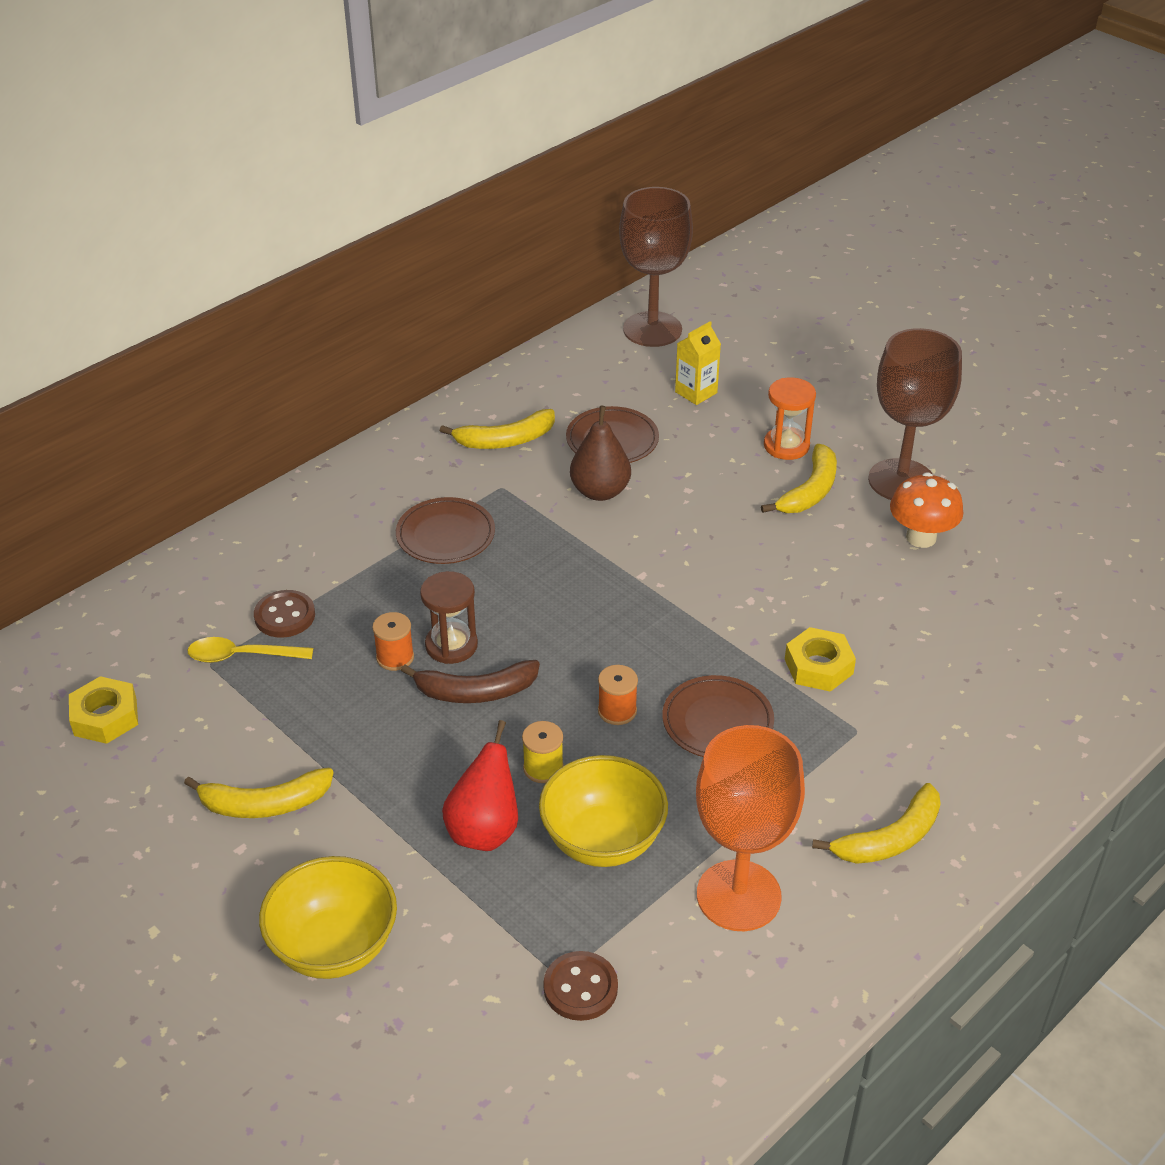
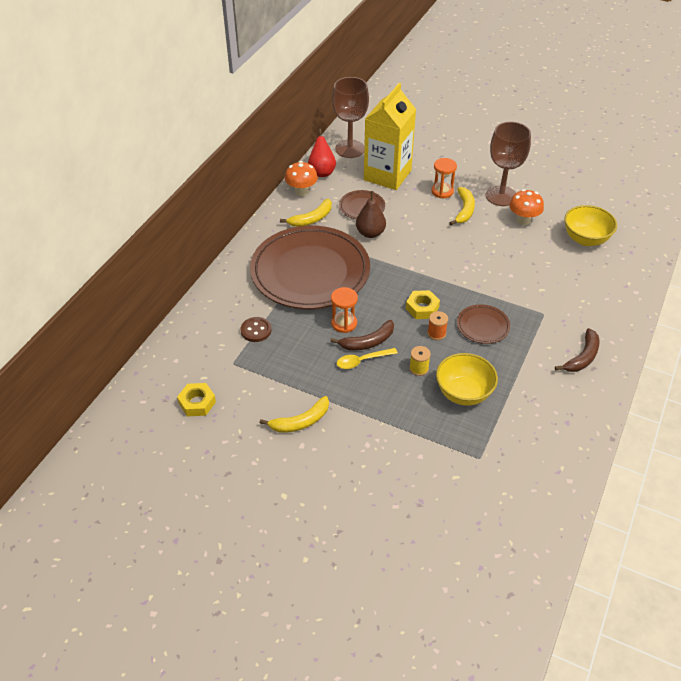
camera: 20 degrees left, 5 degrees up
yellow spoon [188,637,313,663] -> yellow spoon moved to [337,348,398,369]
yellow bowl [259,856,397,979] -> yellow bowl moved to [564,205,617,246]
orange spool [372,612,414,671] -> none
brown plate [396,497,495,564] -> brown plate [250,226,370,309], size x2.40
brown hourglass [420,571,478,664] -> orange hourglass [331,287,358,333]
red pear [442,720,518,851] -> red pear moved to [308,129,336,177]
brown button [543,951,618,1021] -> none
yellow carton [675,321,721,405] -> yellow carton [364,83,416,190], size x2.43
orange goblet [696,725,805,931] -> none
yellow nut [785,627,856,692] -> yellow nut moved to [406,290,440,319]
yellow banana [812,783,941,864] -> brown banana [555,328,599,372]
none -> orange mushroom [285,161,318,196]

